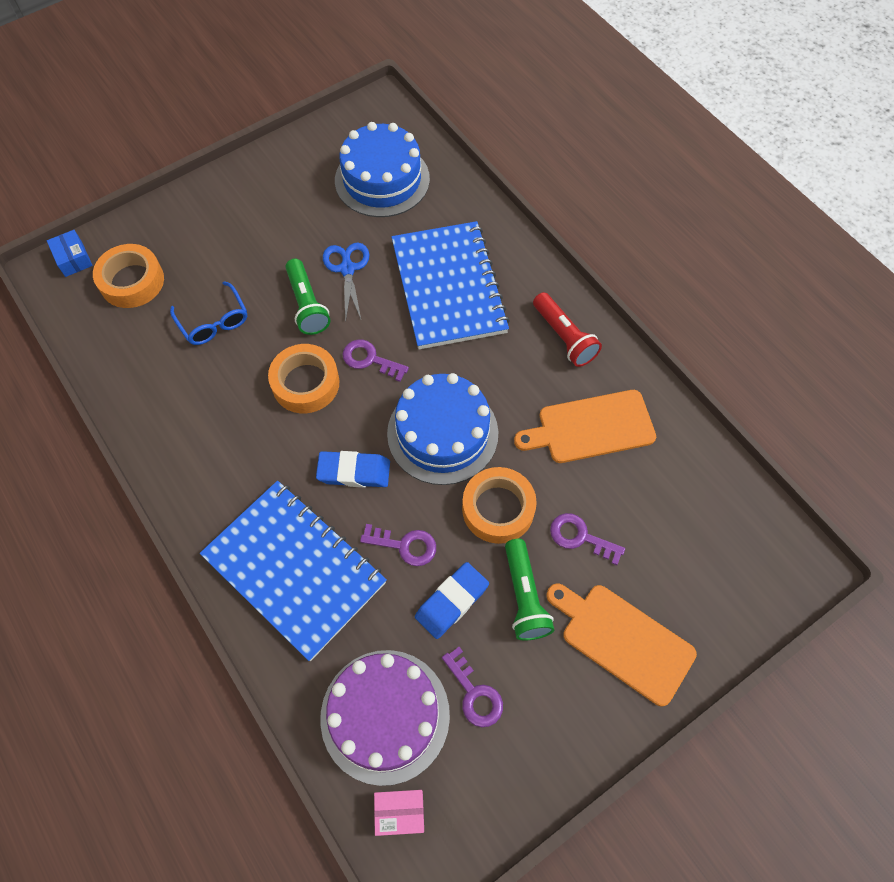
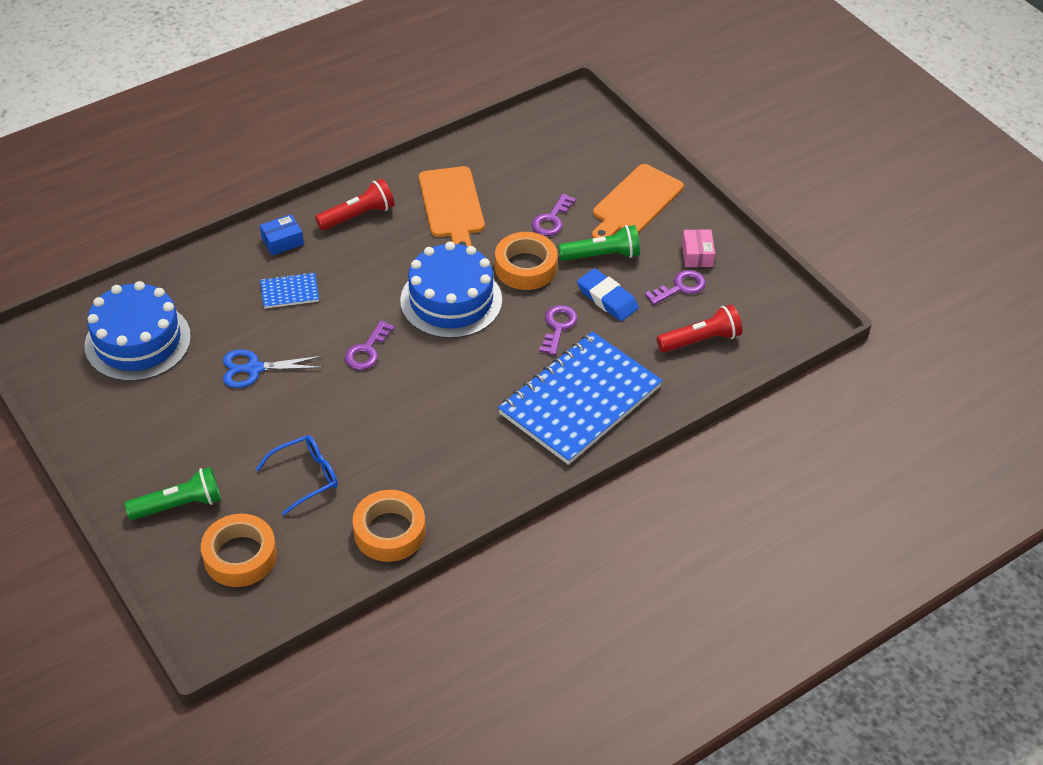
camera: 90 degrees left, 15 degrees down
blue box [47,230,93,277] -> blue box moved to [260,214,304,256]
orange tape [268,344,339,413] -> orange tape moved to [352,490,426,562]
green flashlight [285,259,330,335] -> green flashlight moved to [125,467,221,520]
blue eraser [316,451,390,487] -> none
purple cake [320,650,450,786] -> red flashlight [657,305,742,353]
pink box [374,790,424,836] -> pink box moved to [682,229,715,267]
blue notebook [391,221,510,349] -> blue notebook [260,272,319,309], size x0.42

